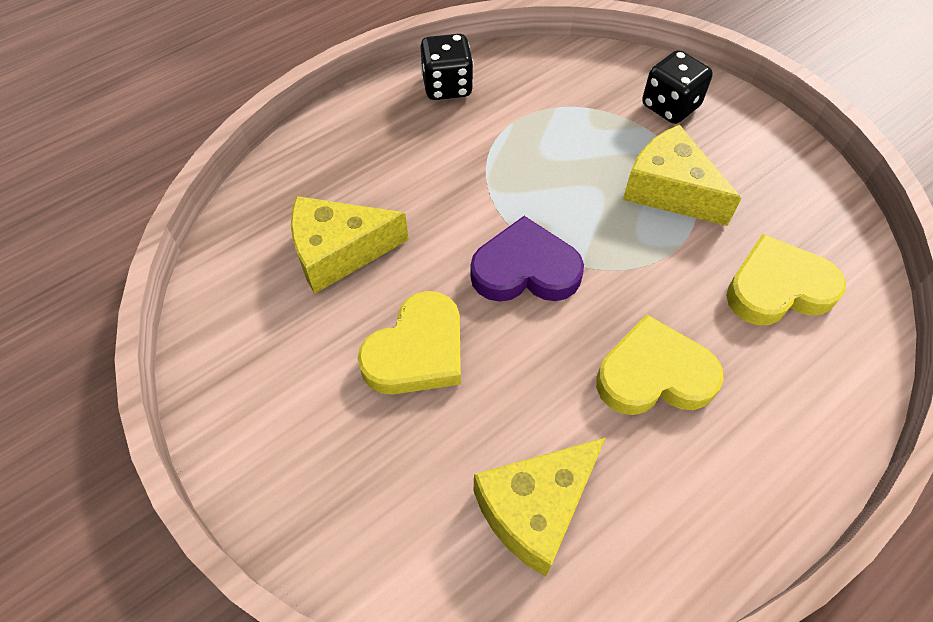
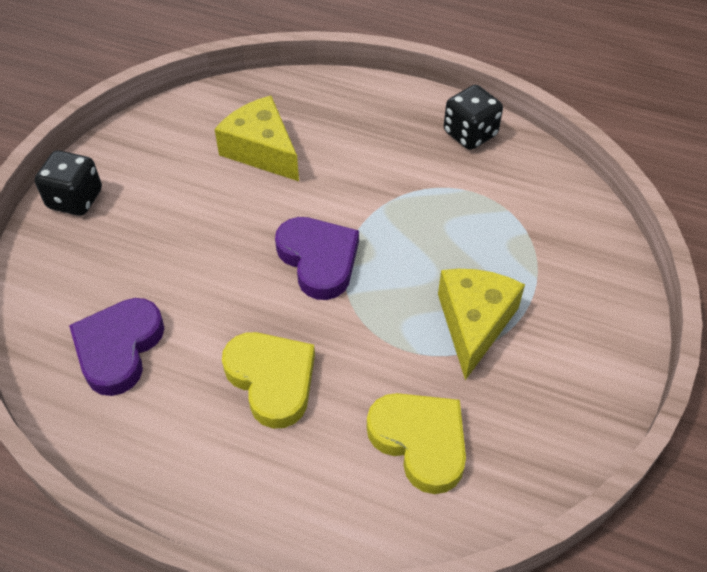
camera: 60 degrees right, 5 degrees down
yellow heart [358,291,461,395] -> none
yellow cheese [474,437,606,577] -> purple heart [69,298,164,396]
black dice [642,50,713,124] -> black dice moved to [35,150,102,216]

